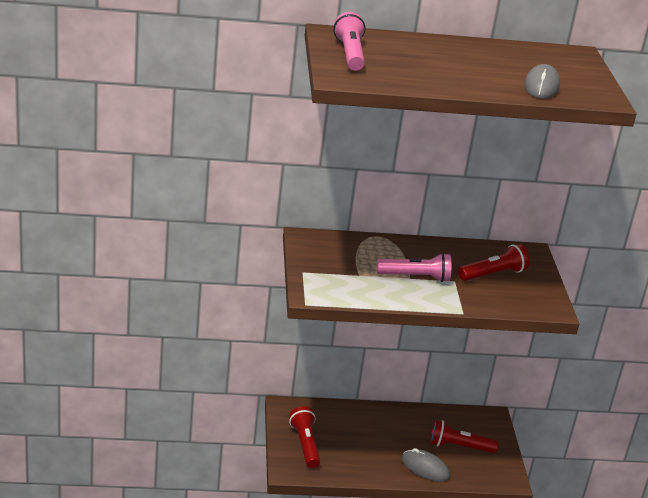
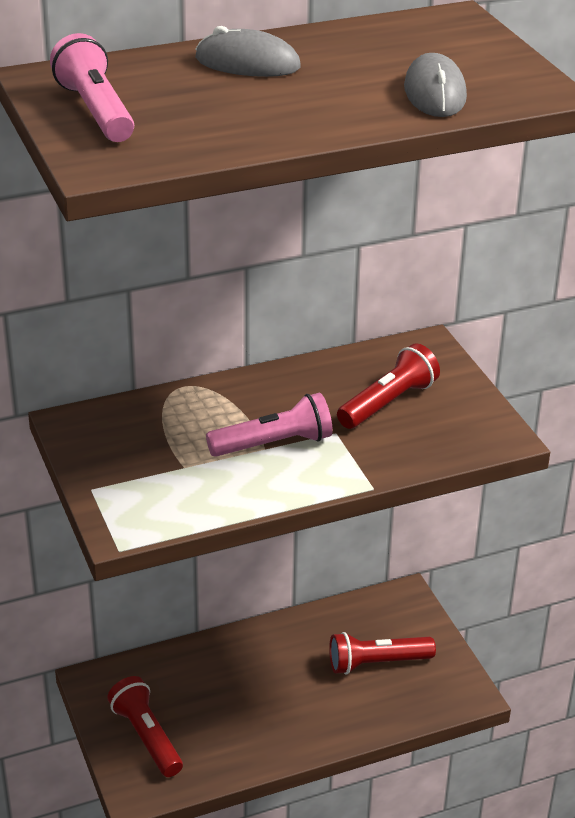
camera: 15 degrees left, 5 degrees up
grey mouse [402,448,450,482] -> grey mouse moved to [195,26,301,77]

